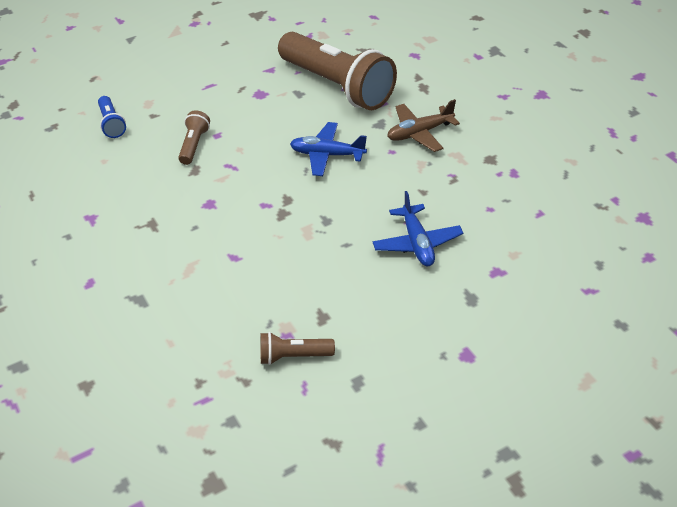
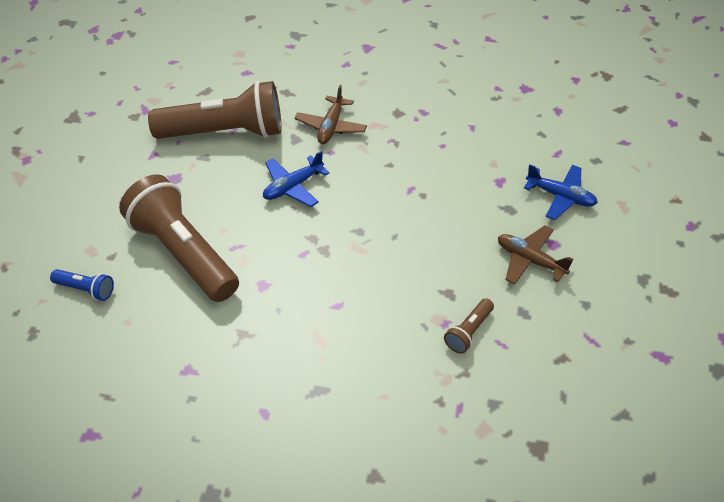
camera: 50 degrees left, 5 degrees up
brown flashlight [178,110,210,165] -> brown flashlight [119,174,239,302], size x2.37
blue plane [372,191,464,266] -> blue plane moved to [524,164,598,220]
none -> brown plane [498,226,574,285]

